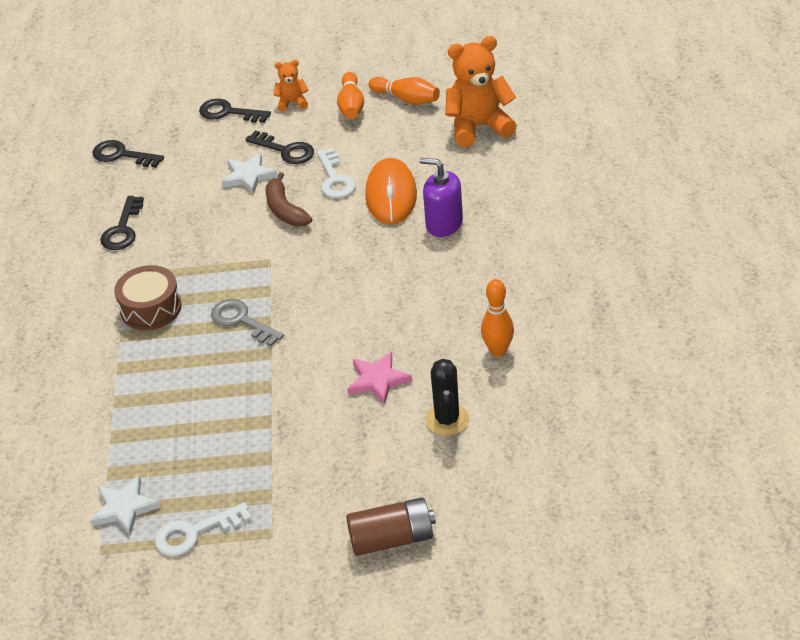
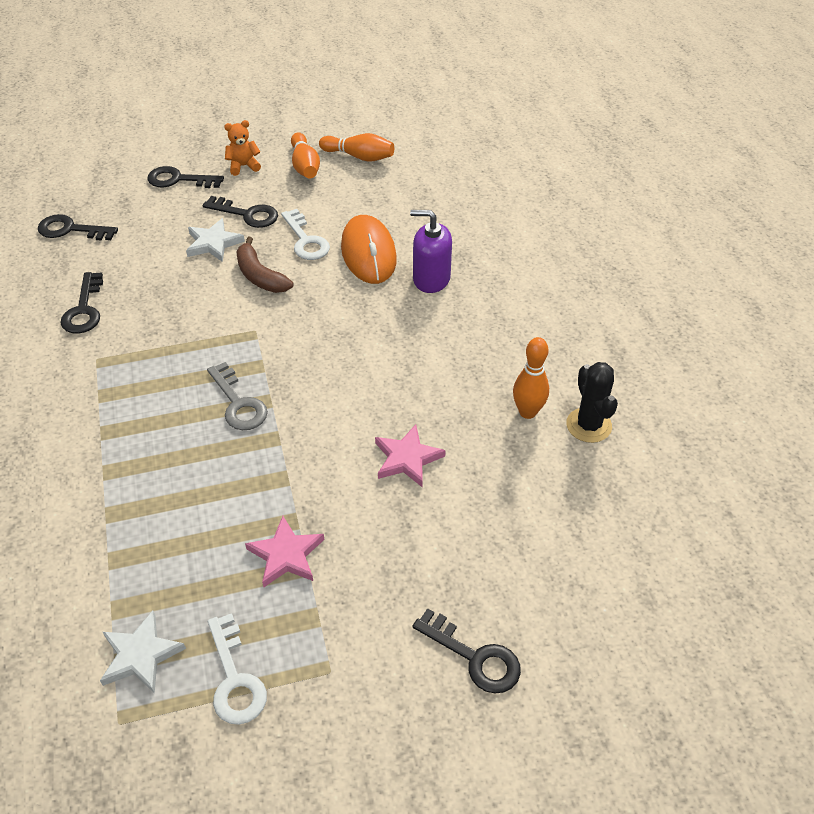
camera: 15 degrees left, 5 degrees up
brown drum [114,265,182,330] -> none
white key [155,502,251,556] -> white key turned 75 degrees counterclockwise [208,613,267,725]
grey key [211,299,284,346] -> grey key turned 150 degrees counterclockwise [207,362,268,430]
brown battery [346,497,436,556] -> black key [413,608,521,694]
black cactus [426,359,469,436] -> black cactus moved to [566,362,618,443]
orange teddy bear [445,36,517,147] -> none
none -> pink star [245,516,324,587]

